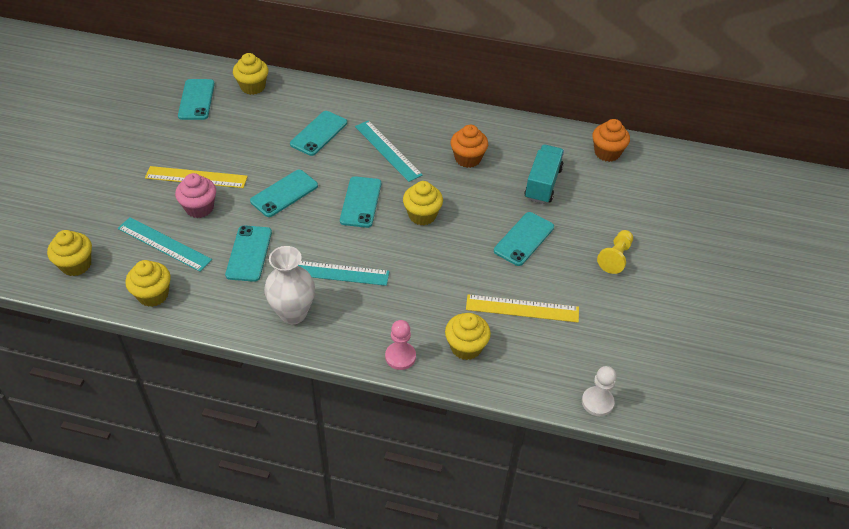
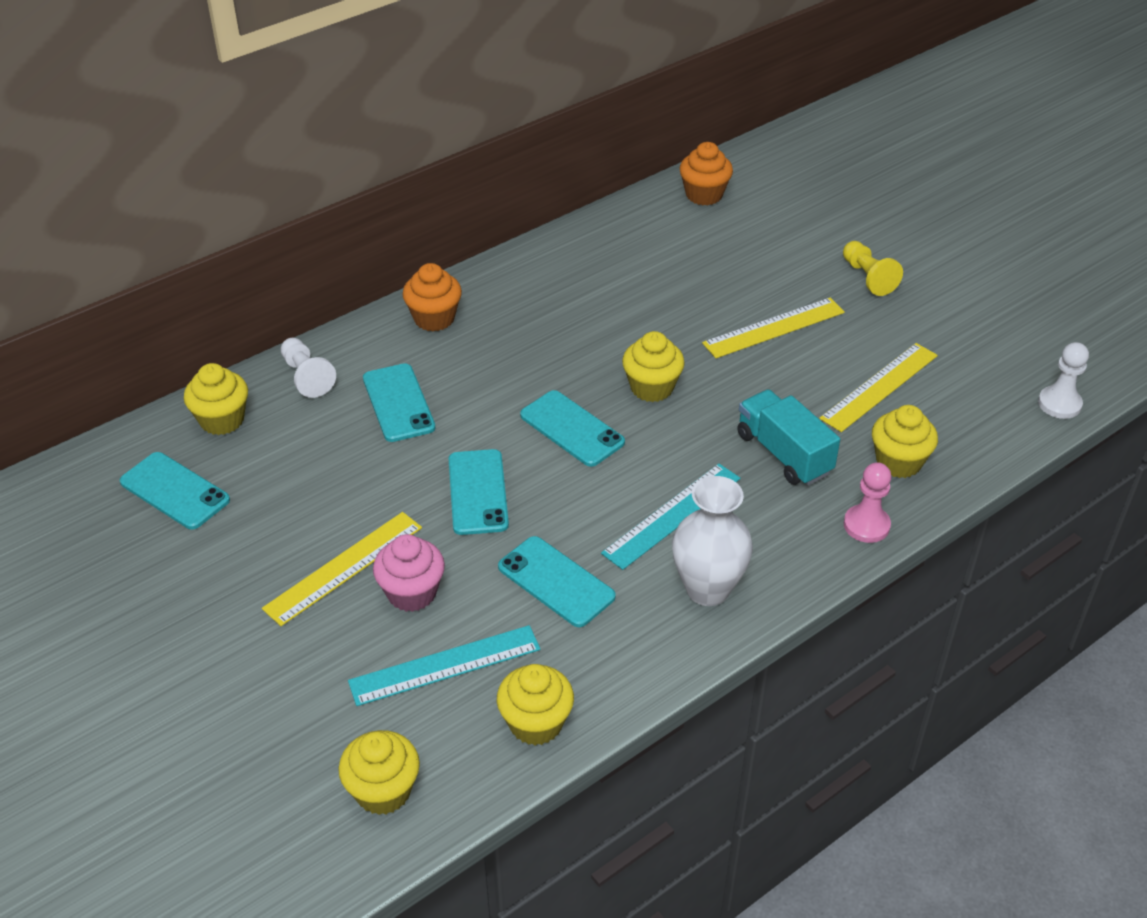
camera: 50 degrees left, 5 degrees down
turquoise ruler [355,120,423,182] -> none
orange cupcake [451,125,488,168] -> orange cupcake moved to [402,263,462,331]
turquoise phone [494,212,554,266] -> yellow ruler [702,298,845,358]
turquoise truck [524,144,564,204] -> turquoise truck moved to [737,389,840,485]
none -> white pawn [281,338,336,398]

